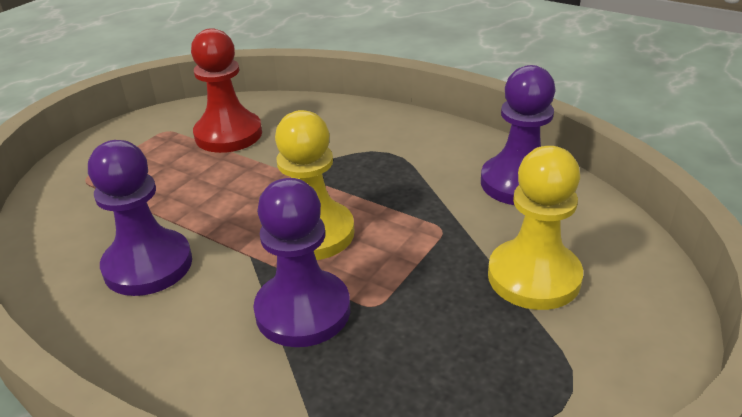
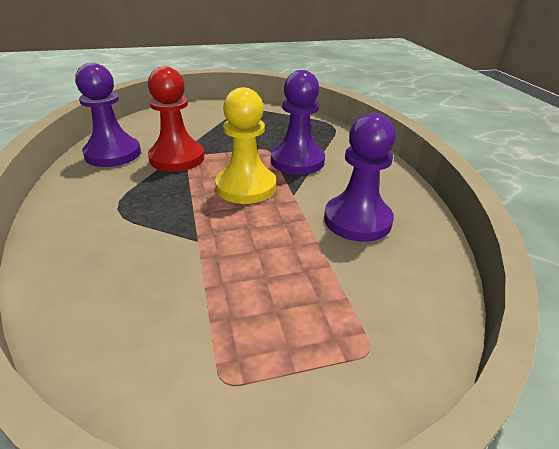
camera: 140 degrees left, 0 degrees up
red pawn [191,28,262,153] -> red pawn moved to [148,66,204,172]
yellow pawn [488,146,583,310] -> none

